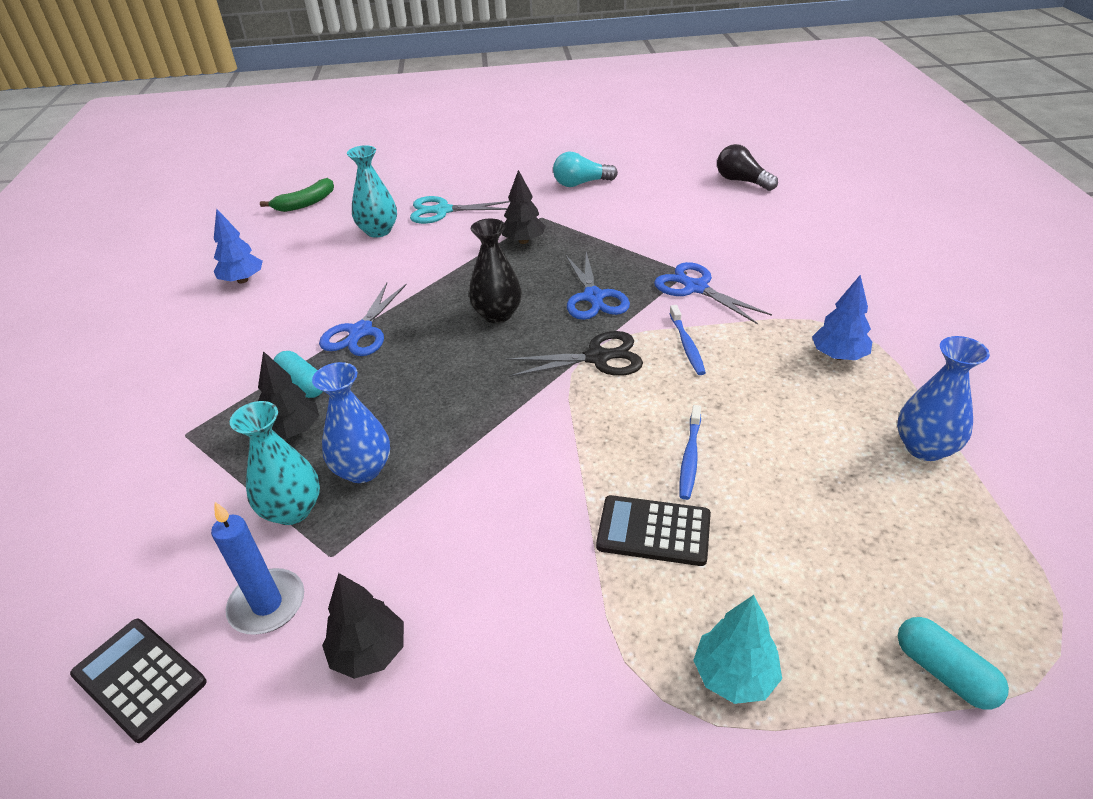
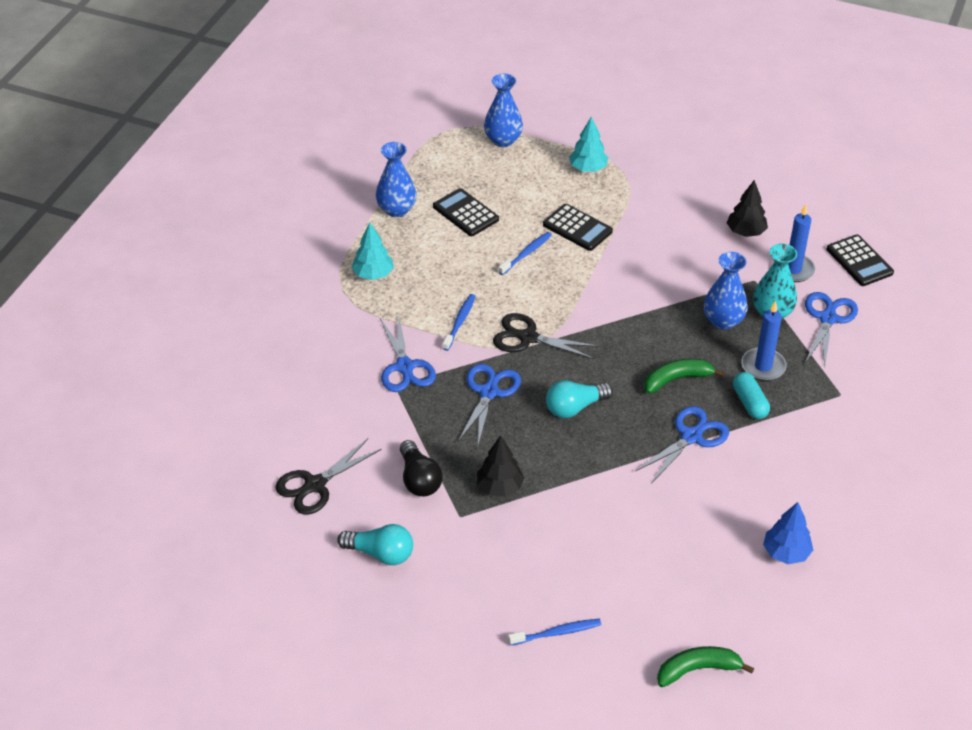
camera: 155 degrees left, 5 degrees up
black tree [258,351,319,439] -> blue candle [741,301,787,381]
turquoise vase [347,145,397,238] -> none
turquoise scissors [410,196,510,224] -> none
black vase [469,218,522,323] -> turquoise light bulb [546,380,613,418]
black light bulb [717,144,778,191] -> black light bulb moved to [400,440,443,496]
blue tree [812,275,872,360] -> turquoise tree [352,222,394,280]
turquoise capsule [898,617,1009,710] -> blue vase [484,74,523,147]
none -> black scissors [275,439,381,515]
none -> black calculator [433,188,499,236]
none -> blue toothbrush [508,619,601,646]
none -> green banana [644,359,725,394]
none -> blue scissors [805,292,858,366]

